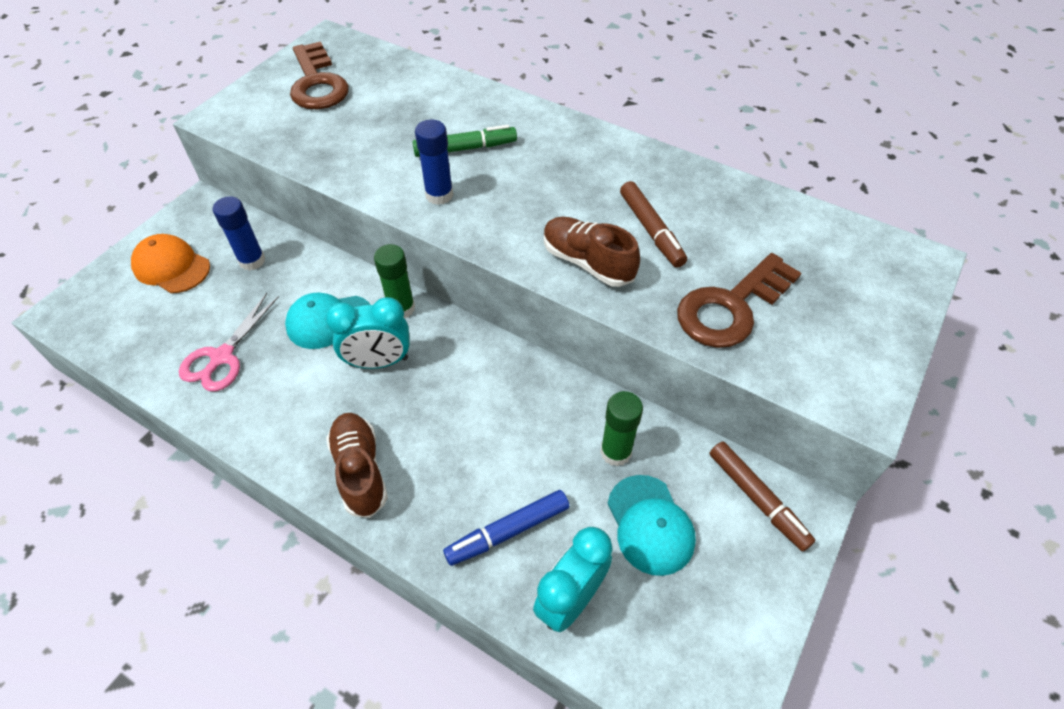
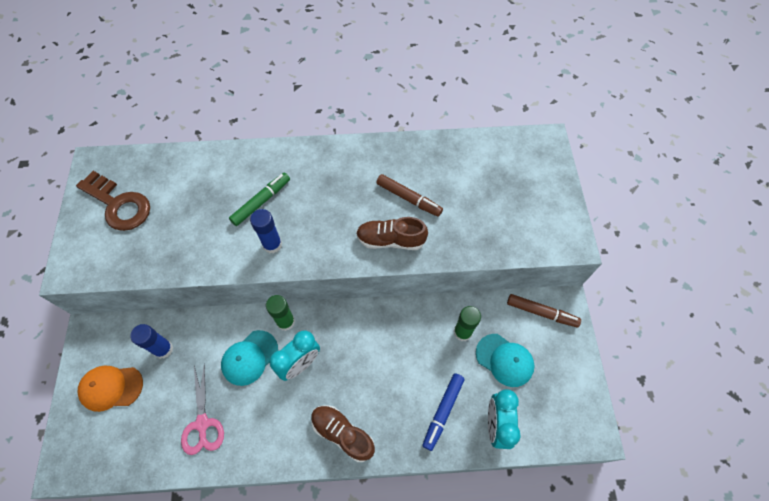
camera: 35 degrees left, 10 degrees up
brown key [677,253,801,348] -> none

